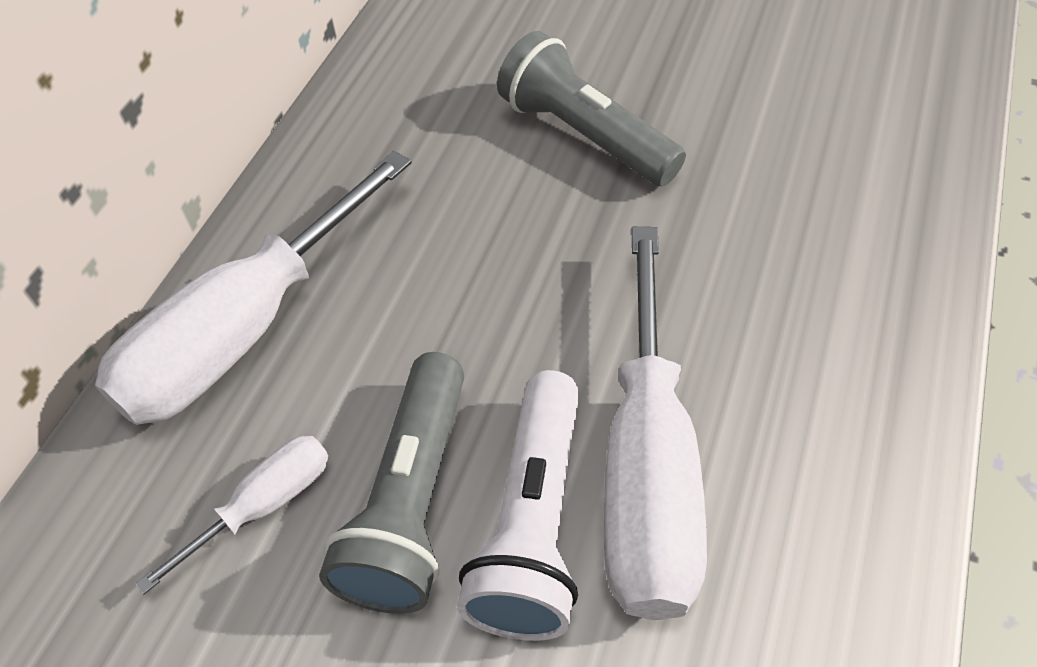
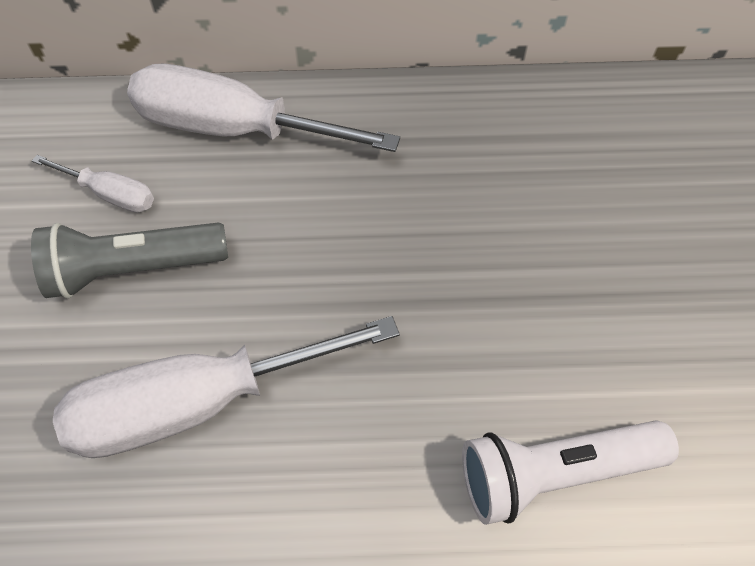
camera: 65 degrees right, 5 degrees up
white flashlight [457,370,579,641] -> white flashlight moved to [462,420,679,525]
grey flashlight [497,31,686,186] -> none

